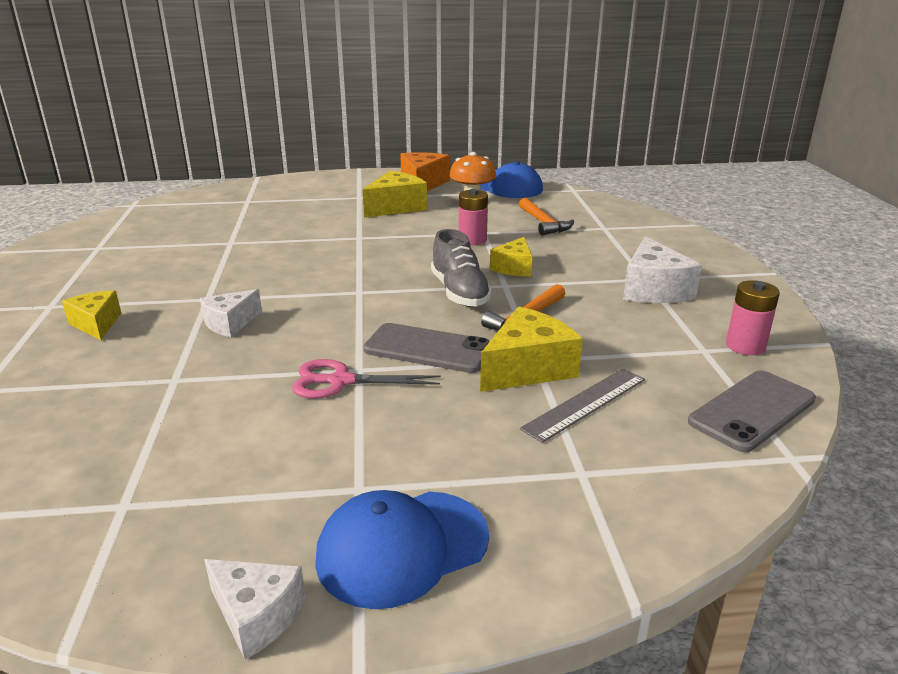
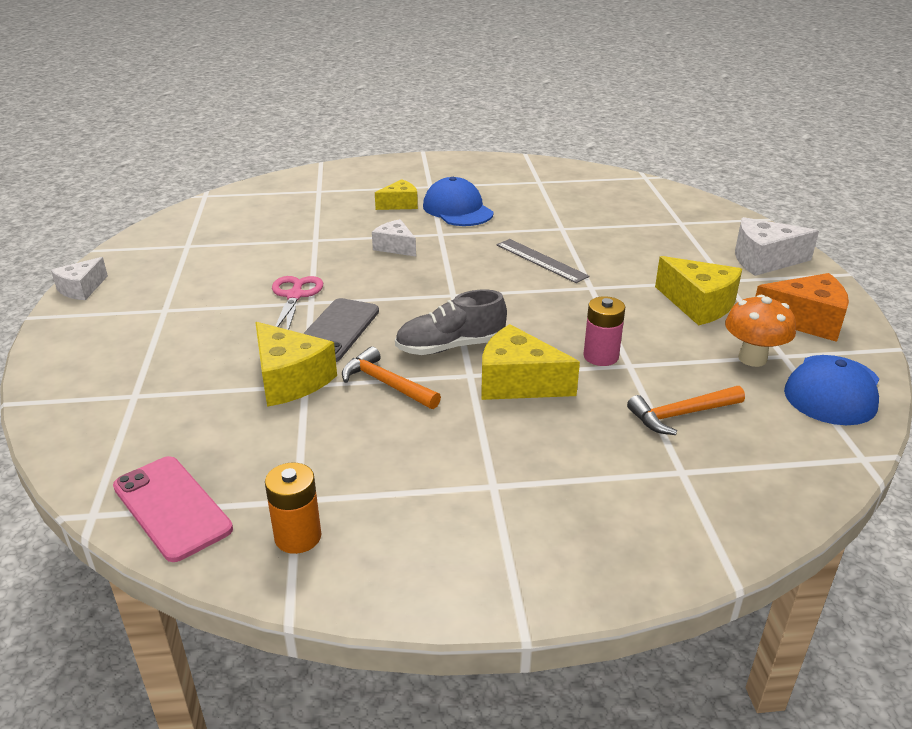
camera: 90 degrees right, 5 degrees up
blue cap [315,490,489,609] -> blue cap moved to [423,177,494,226]
yellow cheese [490,237,532,276] -> yellow cheese [482,324,580,400], size x1.57
grey ruler [520,368,645,443] -> grey ruler moved to [497,239,590,283]
white cheese [623,236,702,303] -> white cheese moved to [735,217,819,276]
grey phone [688,370,816,452] -> pink phone [113,456,233,562]
pink battery [726,280,780,355] -> orange battery [265,463,321,554]

